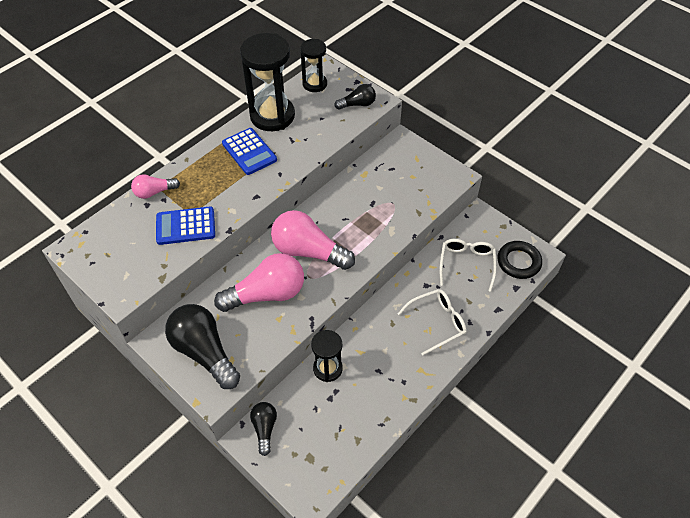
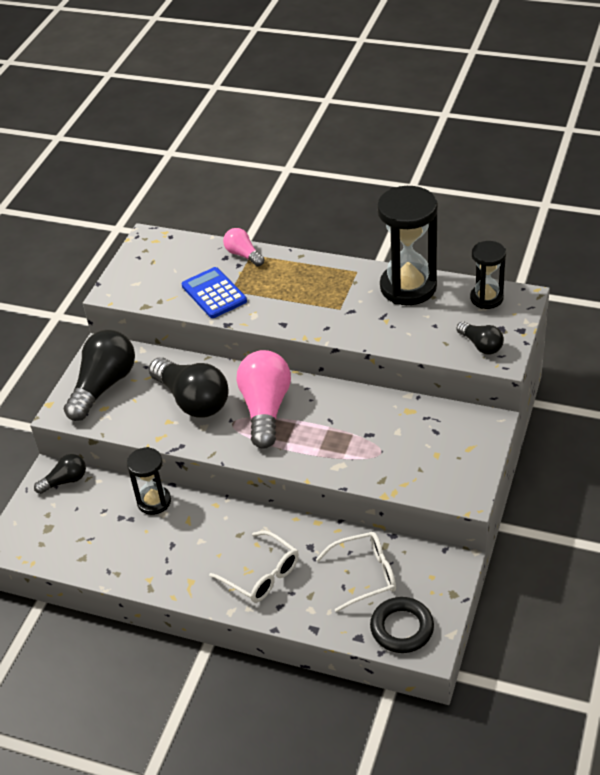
camera: 70 degrees right, 10 degrees down
pink light bulb [214,253,304,312] -> black light bulb [149,358,229,418]
blue calculator [222,128,277,175] -> none

